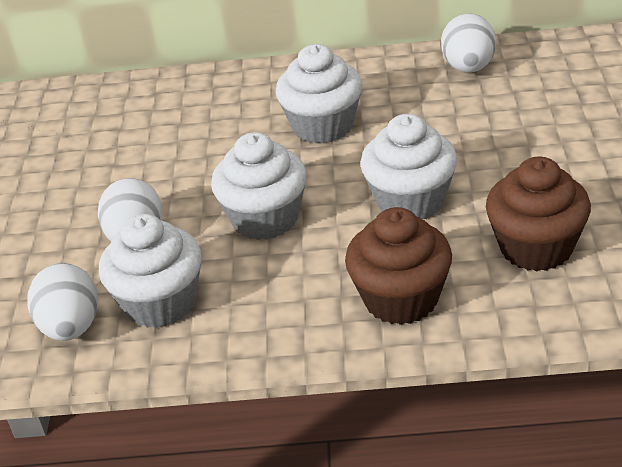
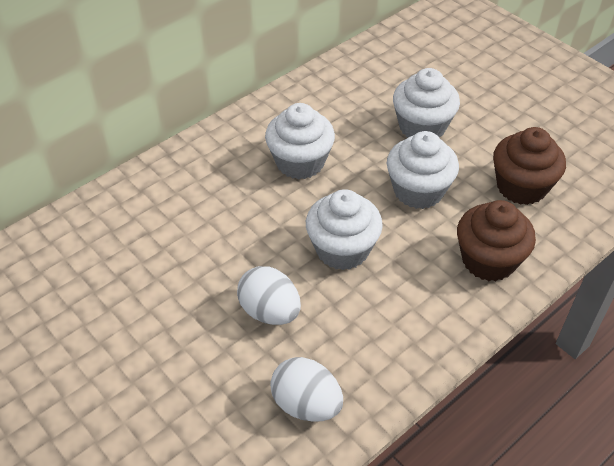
camera: 45 degrees left, 10 degrees up
white cupcake [99,214,202,328] -> white cupcake moved to [393,68,460,138]
white egg [441,13,496,73] -> none

